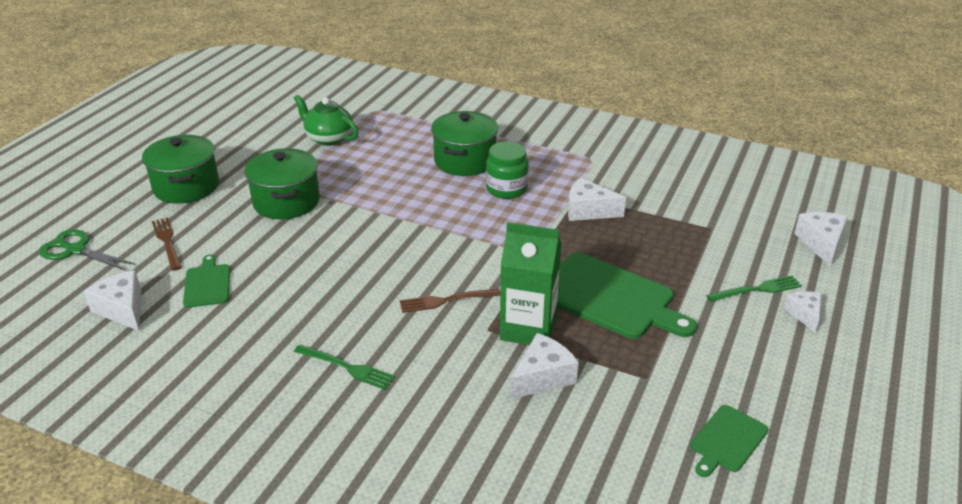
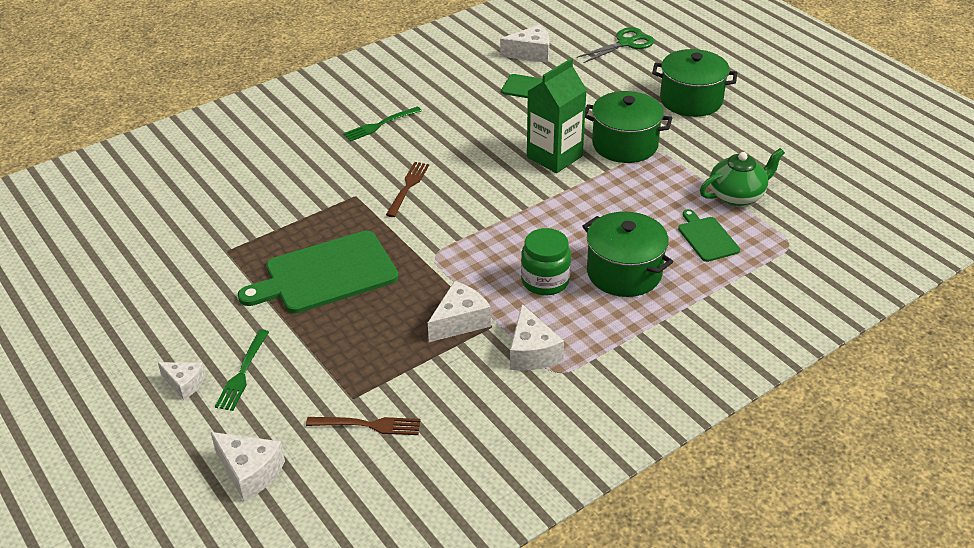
camera: 120 degrees right, 5 degrees up
brown fork [152,217,182,271] -> brown fork moved to [306,417,421,435]
green carton [500,222,562,345] -> green carton moved to [527,59,587,173]
white cheese [510,333,579,399] -> white cheese moved to [510,304,564,371]
green cutting board [690,405,769,477] -> green cutting board moved to [678,209,740,262]

